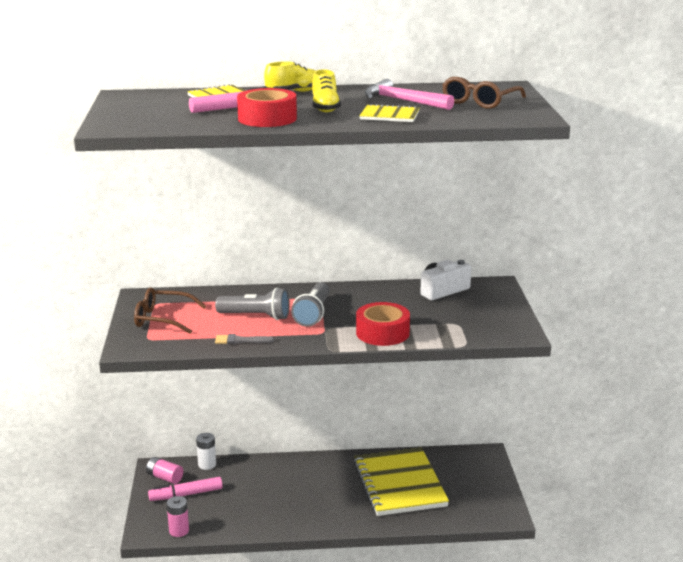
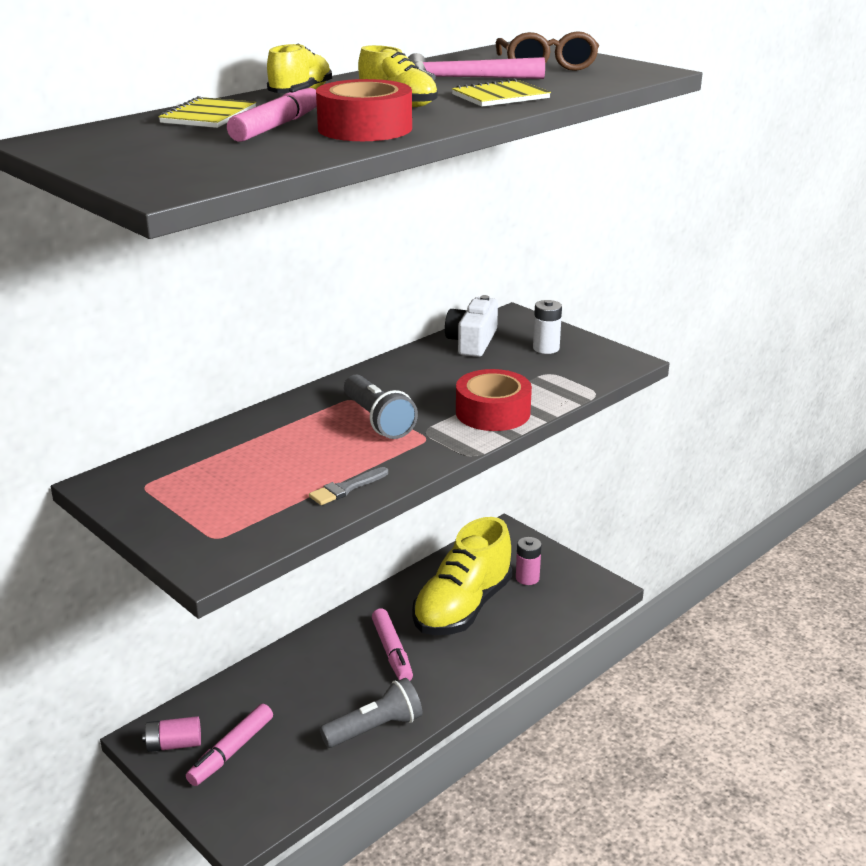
camera: 40 degrees left, 5 degrees up
brown glasses [134,288,207,334] -> none
pink battery [167,496,189,537] -> pink battery moved to [516,537,542,585]
white battery [196,433,216,470] -> white battery moved to [533,300,562,354]
grey flashlight [215,288,290,320] -> grey flashlight moved to [320,678,422,748]
yellow notebook [354,448,449,516] -> yellow shoe [412,517,512,635]
none -> pink marker [372,608,413,681]

